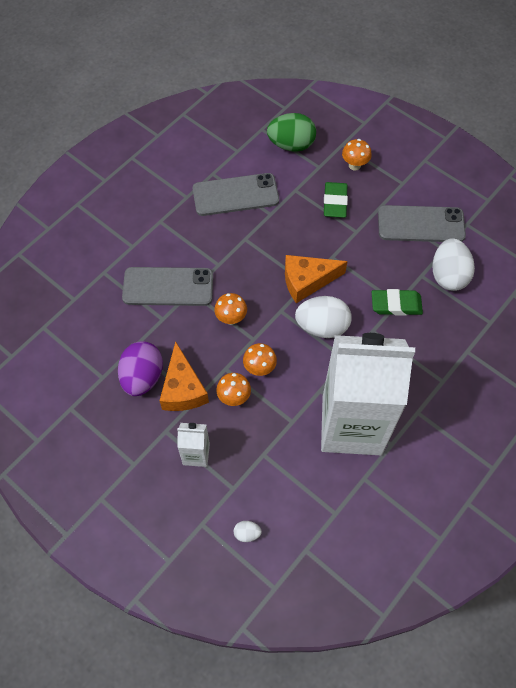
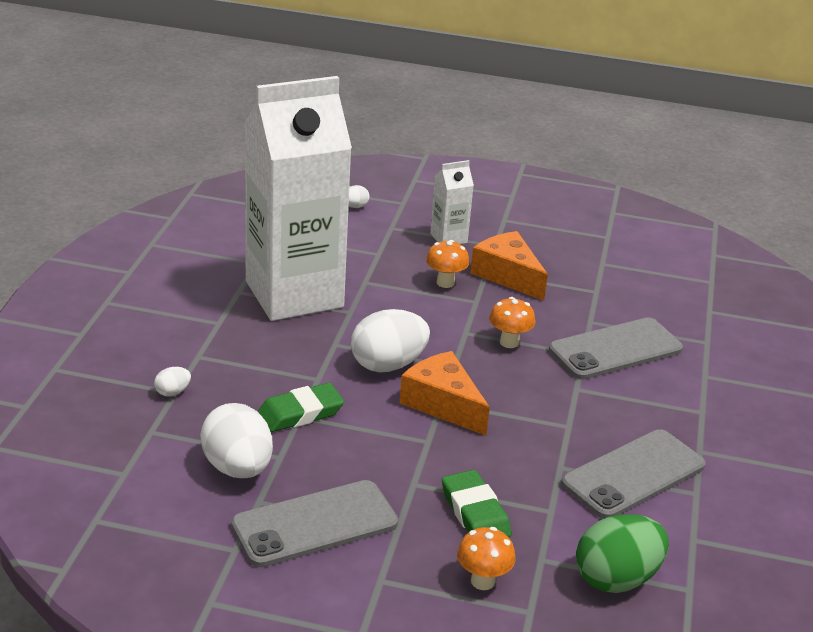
camera: 150 degrees right, 30 degrees down
purple egg [118,341,163,396] -> none
orange mushroom [243,343,277,376] -> none
orange cheese [285,255,348,303] -> orange cheese turned 90 degrees counterclockwise [400,351,490,435]
none -> white egg [154,367,191,396]

